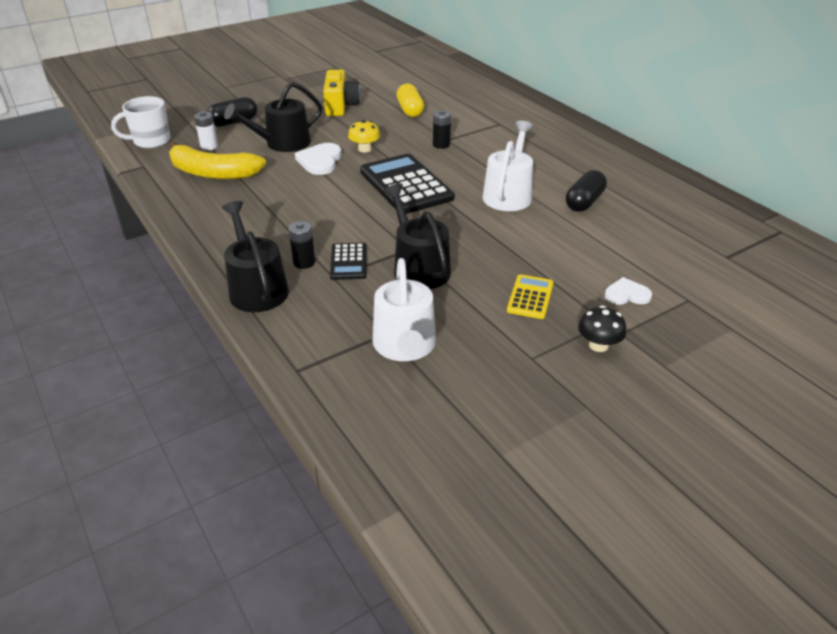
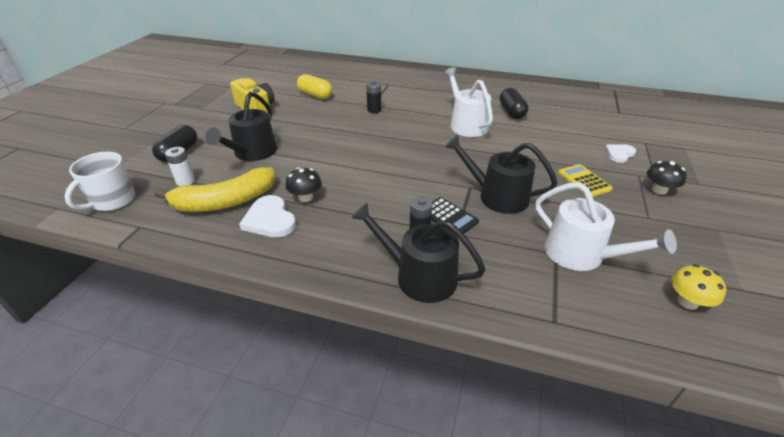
camera: 40 degrees left, 0 degrees up
white heart [295,143,342,175] -> white heart moved to [239,195,296,238]
yellow mushroom [348,120,380,152] -> yellow mushroom moved to [671,264,726,310]
black calculator [360,154,454,214] -> none
none -> black mushroom [286,167,322,202]

